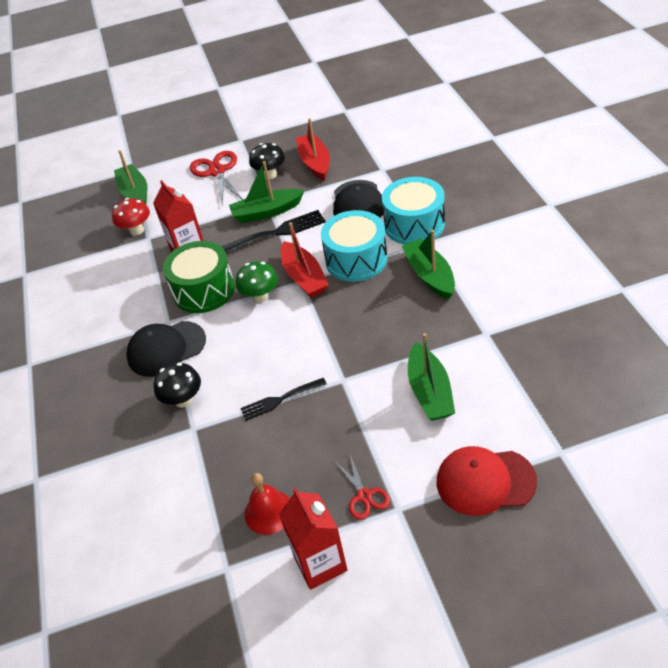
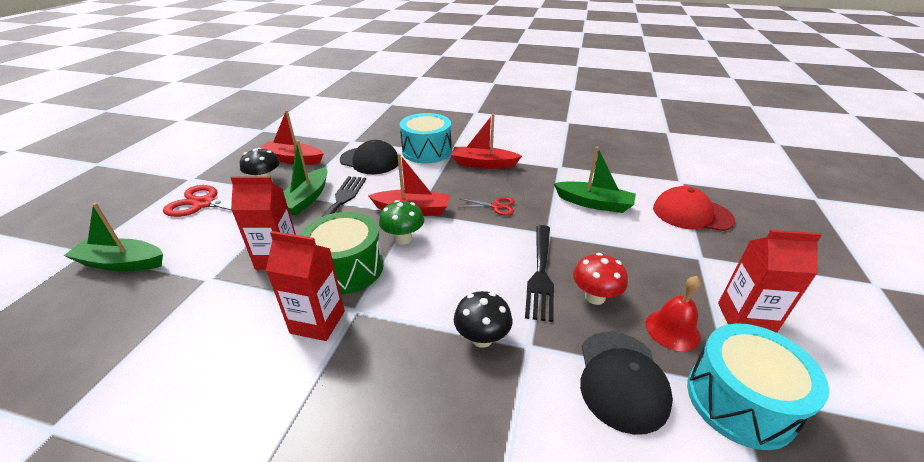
camera: 65 degrees left, 10 degrees down
red mushroom [112,198,150,236] -> red mushroom moved to [573,253,628,305]
black cap [126,321,206,377] -> black cap moved to [580,332,673,435]
black fork [240,378,327,421] -> black fork [525,225,554,322], size x1.52
turquoise drum [321,210,388,282] -> turquoise drum moved to [687,323,829,450]
red scissors [334,455,390,520] -> red scissors moved to [459,197,514,216]
green boat [402,230,455,300] -> red boat [451,114,522,169]
red cap [437,446,537,516] -> red cap turned 75 degrees clockwise [653,186,735,231]
none -> red carton [266,231,345,341]

